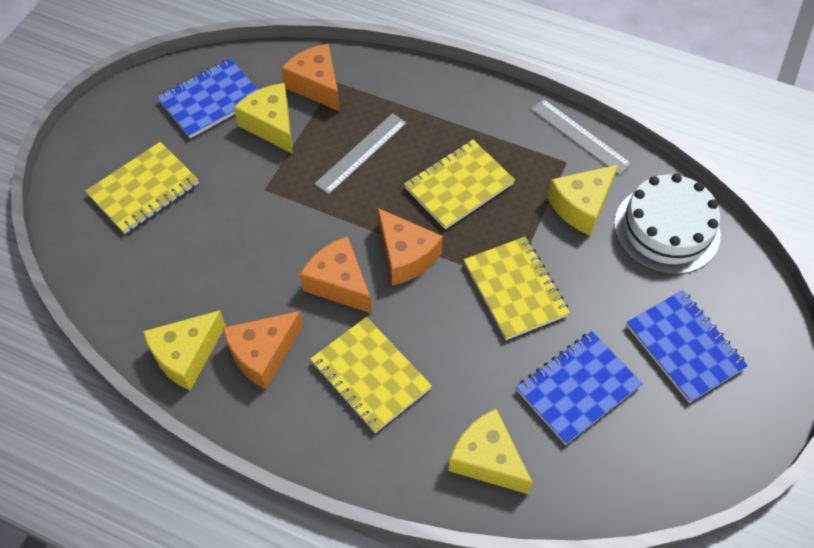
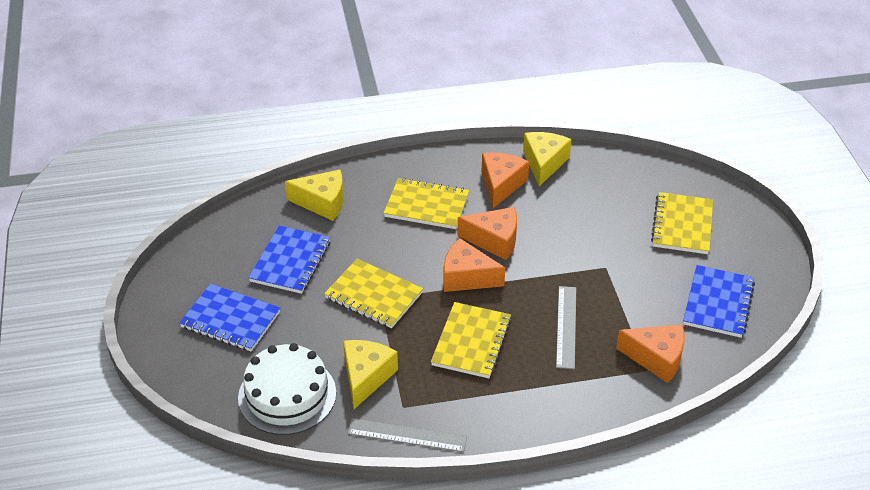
camera: 145 degrees right, 15 degrees down
yellow cheese [234,83,293,154] -> none

